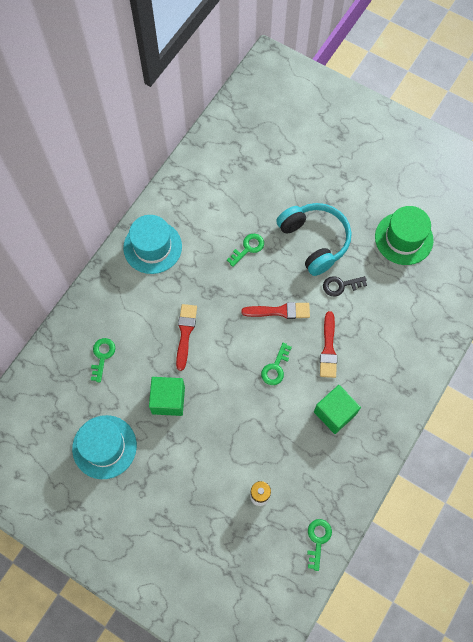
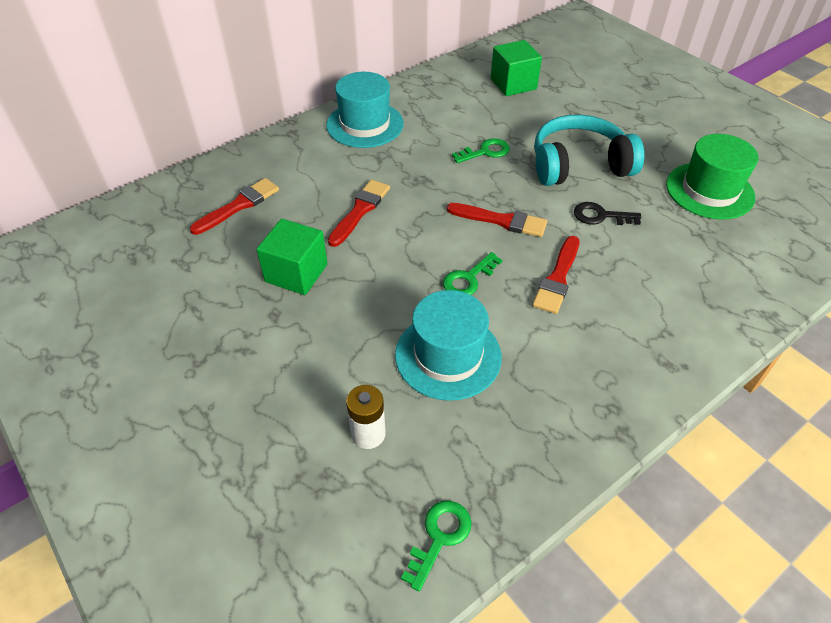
camera: 20 degrees right, 20 degrees down
turquoise hat [72,415,137,479] -> turquoise hat moved to [395,290,502,401]
green key [91,338,115,382] -> red brush [190,178,279,235]
turquoise headphones [276,203,351,276] -> turquoise headphones turned 90 degrees counterclockwise [534,115,644,186]
green cube [314,385,361,434] -> green cube moved to [491,40,542,96]

